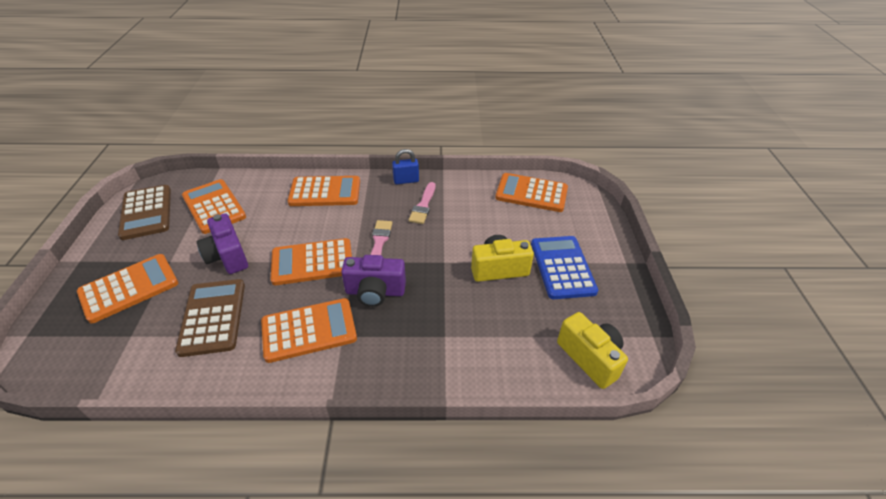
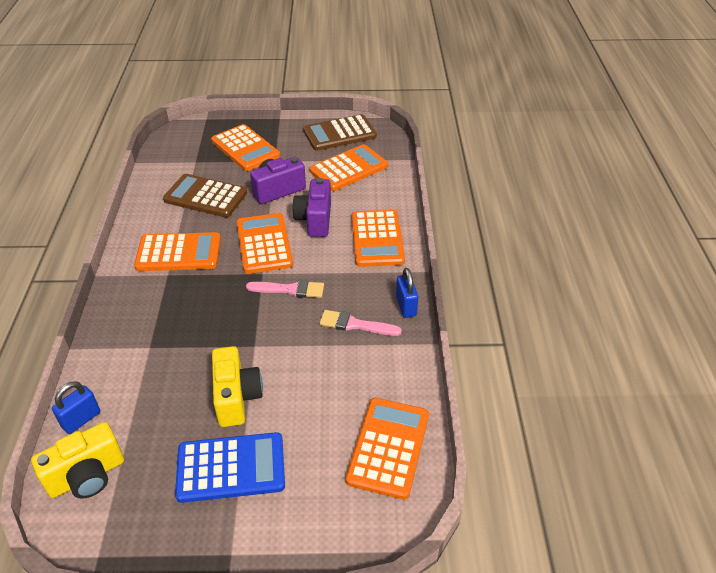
camera: 90 degrees right, 0 degrees up
brown calculator [175,279,245,357] -> brown calculator turned 150 degrees counterclockwise [163,174,247,217]
orange calculator [261,298,357,363] -> orange calculator turned 75 degrees counterclockwise [134,232,221,271]
purple camera [341,255,406,307] -> purple camera moved to [292,178,331,237]
none -> blue padlock [52,381,100,434]

